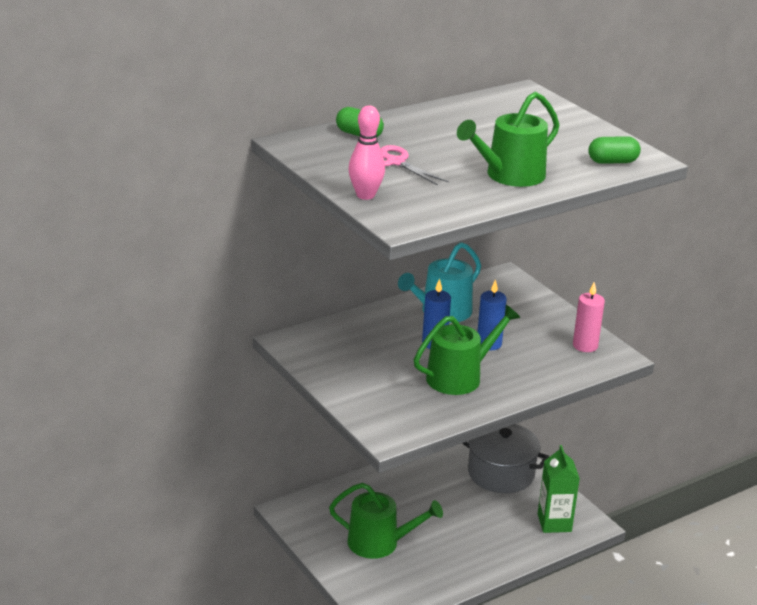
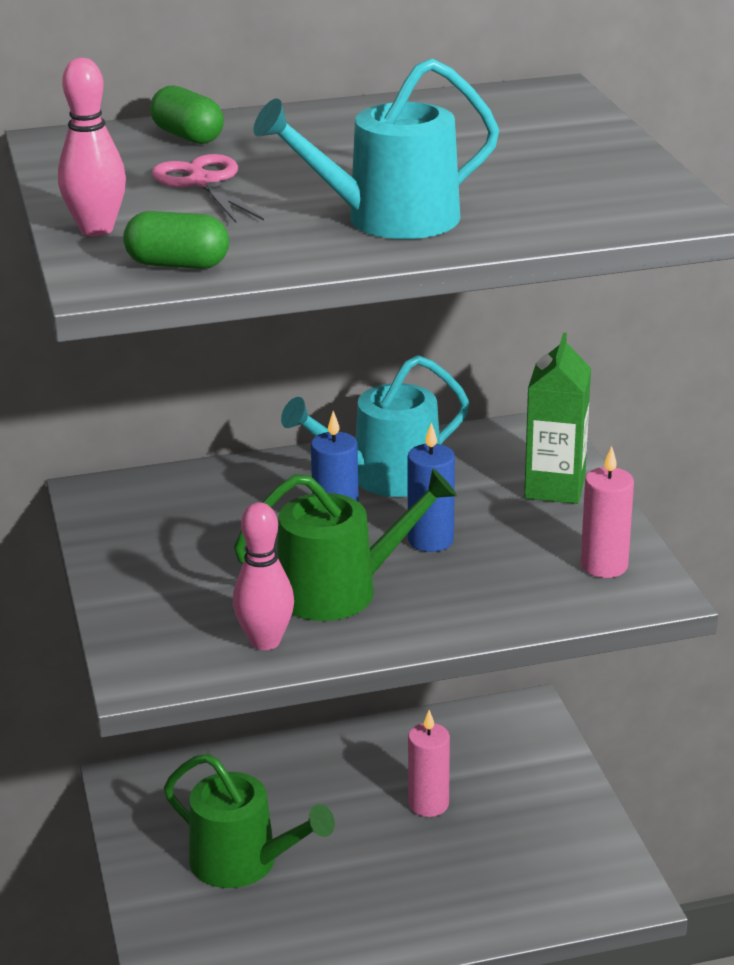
camera: 20 degrees right, 0 degrees up
green watering can [457,92,559,187] -> turquoise watering can [253,58,499,239]
grey pot [462,424,549,493] -> none
green carton [538,445,580,533] -> green carton moved to [524,333,591,504]
green capsule [588,136,641,164] -> green capsule moved to [123,211,229,269]
none -> pink bowling pin [233,502,294,650]
none -> pink candle [408,710,450,817]

